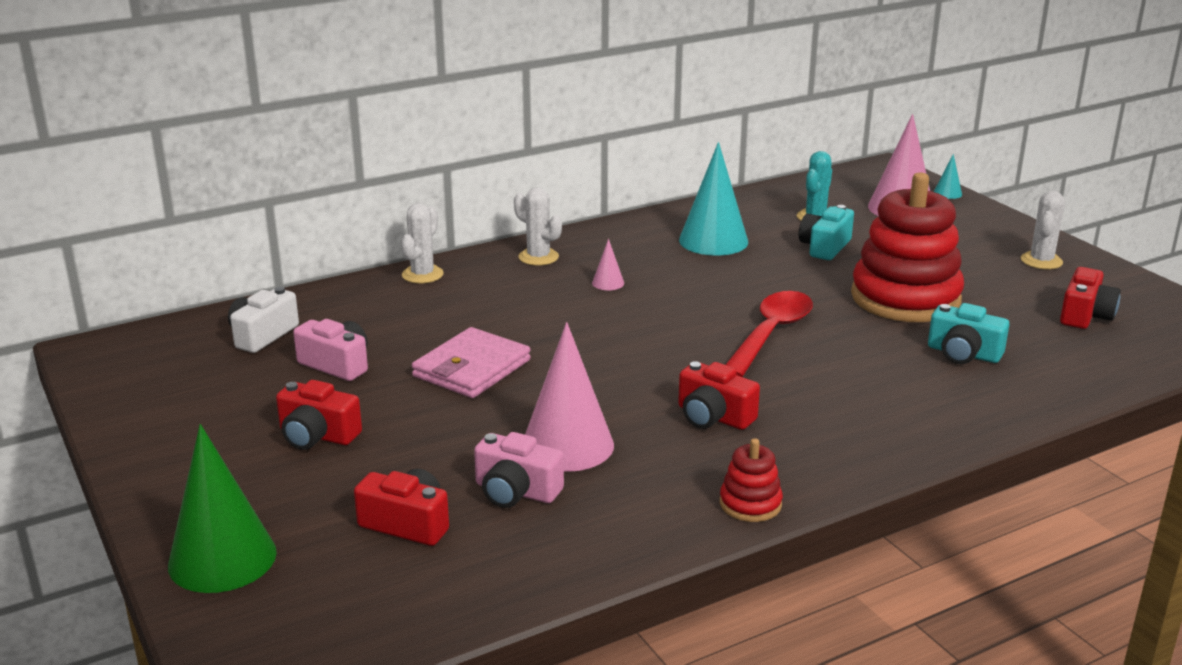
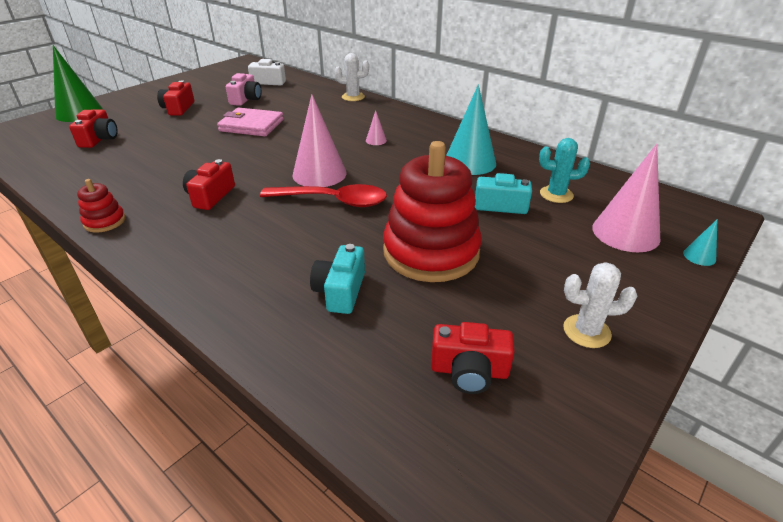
camera: 70 degrees right, 10 degrees up
pink camera [474,432,564,508] -> none
white cactus [514,187,562,266] -> none
pink cone [525,322,614,472] -> pink cone moved to [292,94,347,187]

